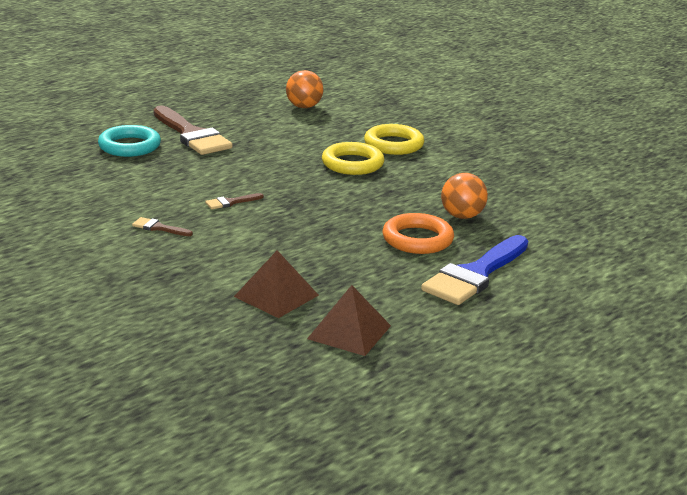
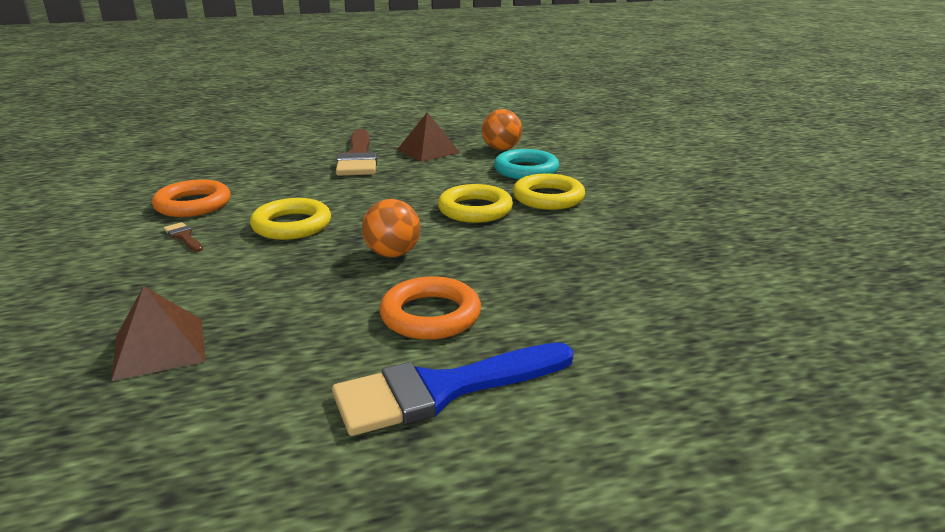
camera: 30 degrees right, 0 degrees up
turquoise ring [98,125,161,157] -> turquoise ring moved to [494,149,559,179]
brown brush [205,193,264,209] -> yellow ring [250,198,331,240]
brown pyramid [307,285,391,356] -> brown pyramid moved to [397,112,460,162]
orange ball [441,173,488,219] -> orange ball moved to [362,199,421,257]
none -> orange ring [152,179,230,217]

